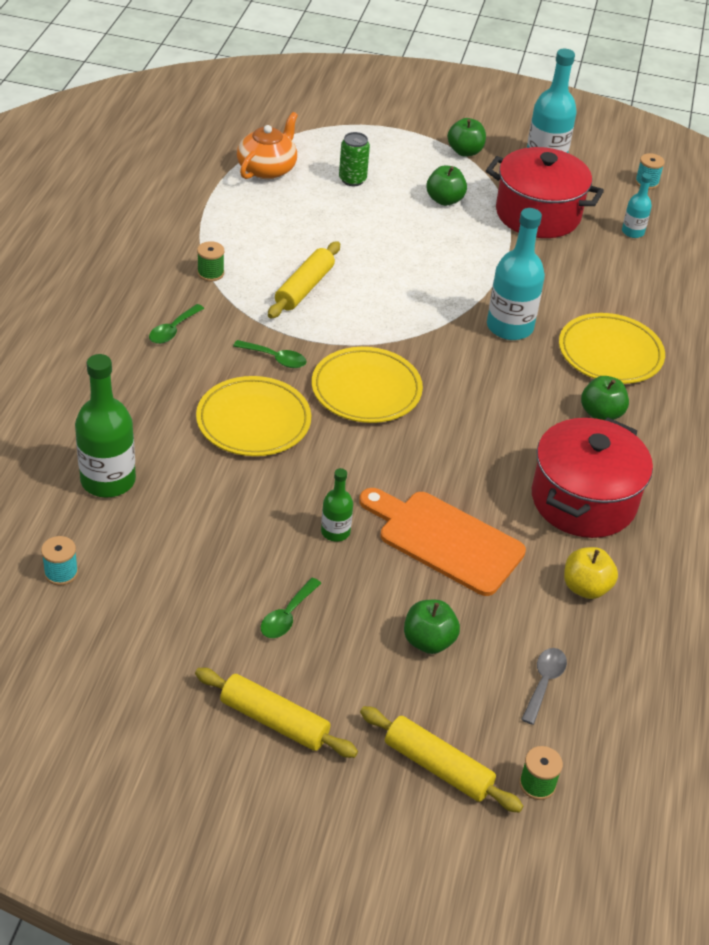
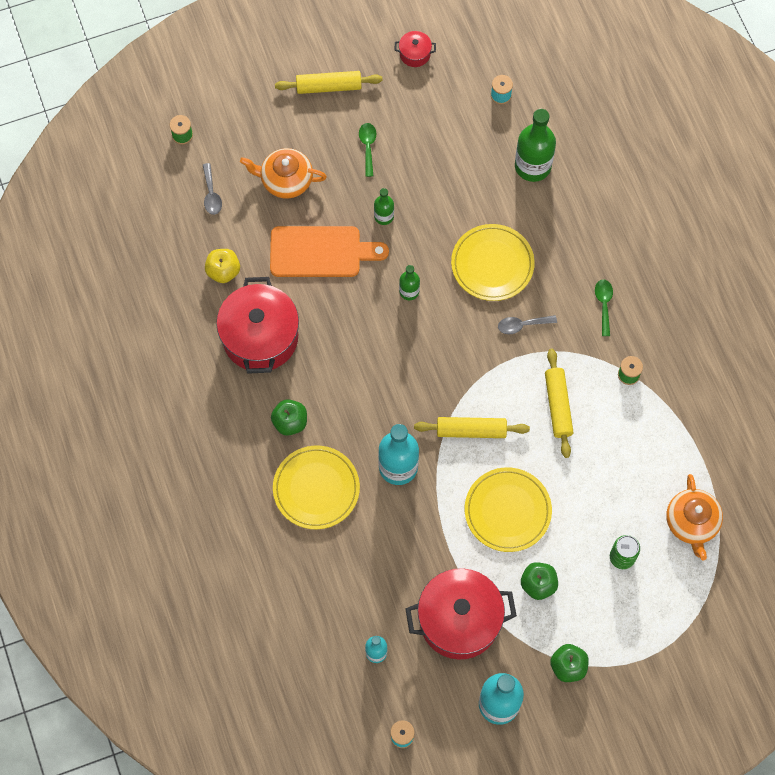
camera: 150 degrees right, 25 degrees up
green spoon [233,340,307,368] -> grey spoon [498,315,557,334]
yellow plate [312,347,423,423] -> yellow plate moved to [465,467,552,552]
yellow rolling pin [360,706,523,813] -> yellow rolling pin moved to [414,417,530,438]
green apple [404,600,460,654] -> orange teapot [240,148,327,198]
none -> red pot [394,31,436,67]
none -> green bottle [399,265,420,300]

